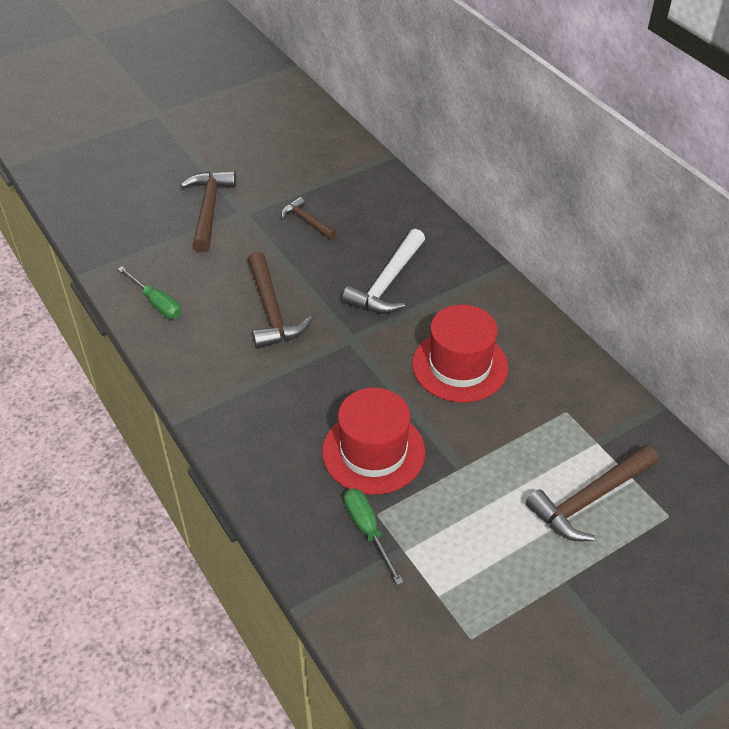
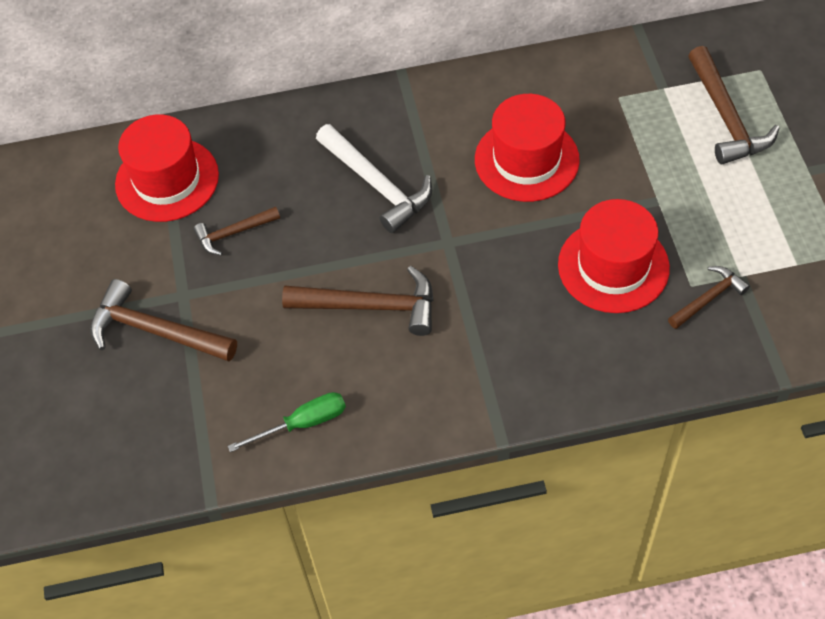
camera: 65 degrees left, 10 degrees up
green screwdriver [344,488,404,585] -> brown hammer [668,266,750,329]
none -> red hat [115,114,219,222]

